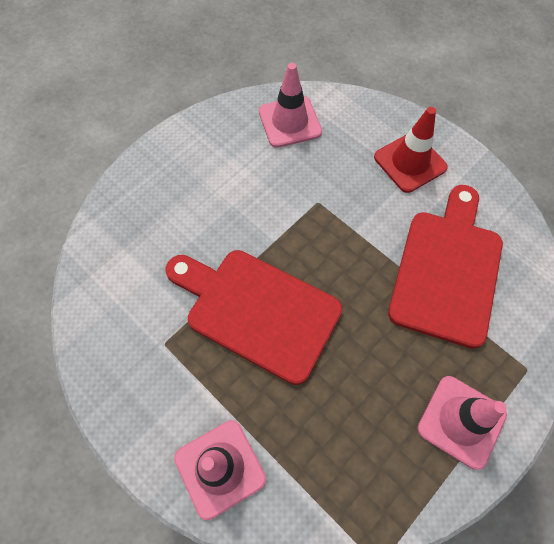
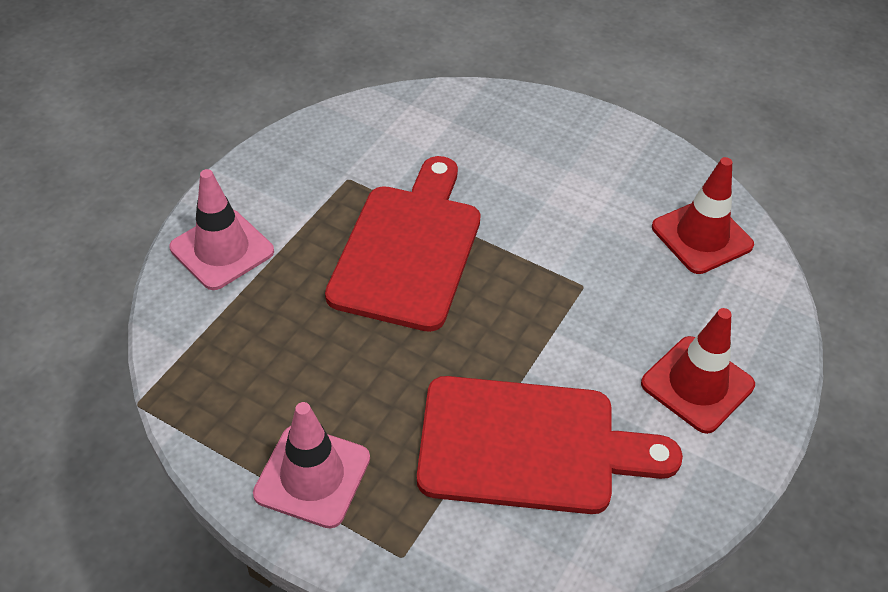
camera: 75 degrees right, 15 degrees down
pink traffic cone [259,63,322,148] -> red traffic cone [652,157,754,274]

